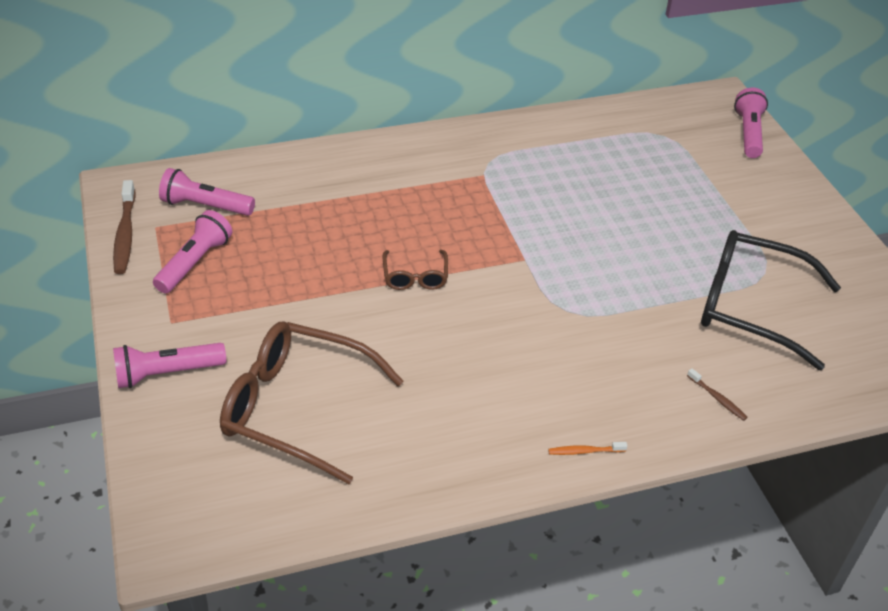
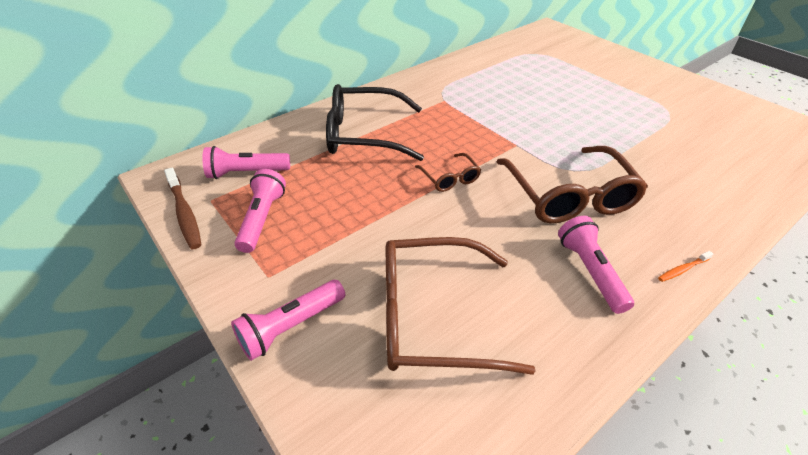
camera: 20 degrees left, 0 degrees up
brown toothbrush [687,368,748,421] -> none
black glasses [701,230,841,370] -> black glasses moved to [326,84,424,161]
pink flashlight [734,88,768,158] -> pink flashlight moved to [558,216,634,314]
none -> brown glasses [497,146,648,223]

